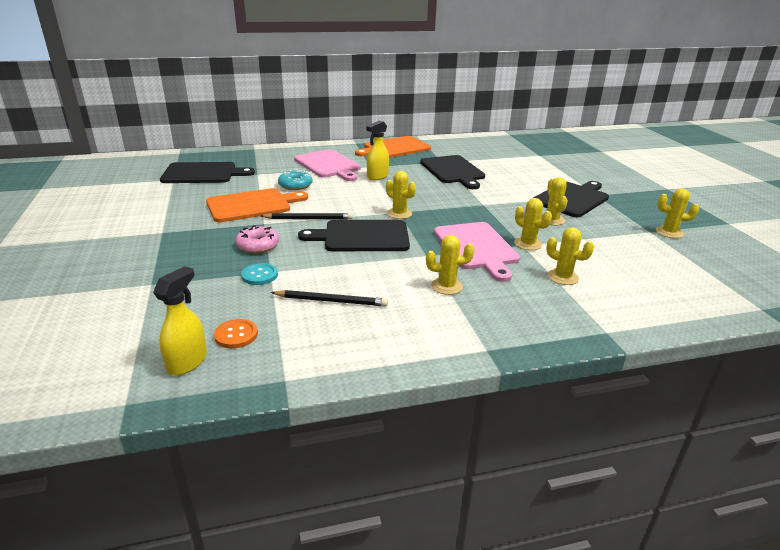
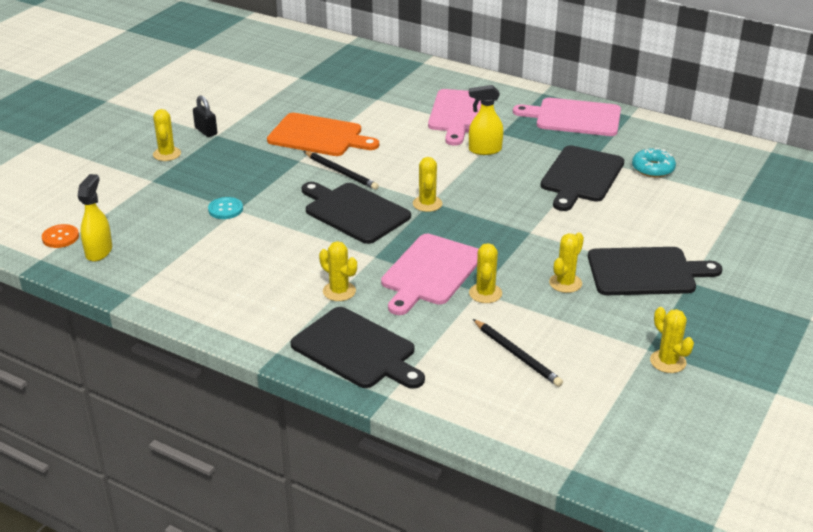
camera: 45 degrees right, 5 degrees up
yellow spray bottle [153,266,207,376] -> yellow spray bottle turned 60 degrees counterclockwise [77,174,112,261]
black cutting board [160,162,255,183] -> black cutting board moved to [291,307,425,389]
orange button [214,319,258,349] -> orange button moved to [42,224,79,248]
pink donut [235,225,279,253] -> none
black pencil [270,290,388,307] -> black pencil moved to [473,319,563,387]
turquoise donut [278,169,313,190] -> turquoise donut moved to [632,148,676,177]
orange cutting board [355,136,431,158] -> pink cutting board [513,98,621,136]
yellow cactus [546,227,594,285] -> yellow cactus moved to [153,109,181,161]
none -> black padlock [193,95,217,137]

